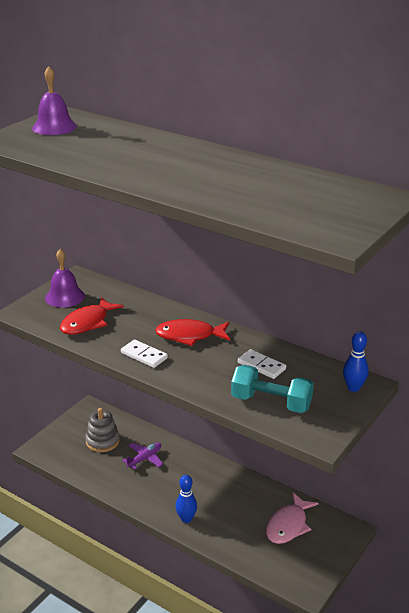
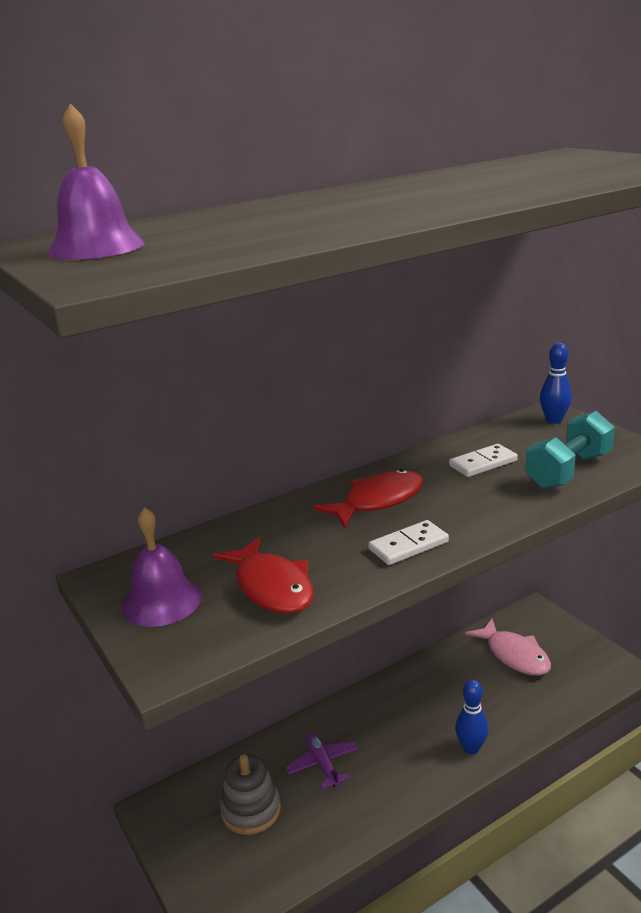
camera: 65 degrees left, 5 degrees down
red fish [155,319,230,346] -> red fish turned 150 degrees counterclockwise [313,469,423,528]

